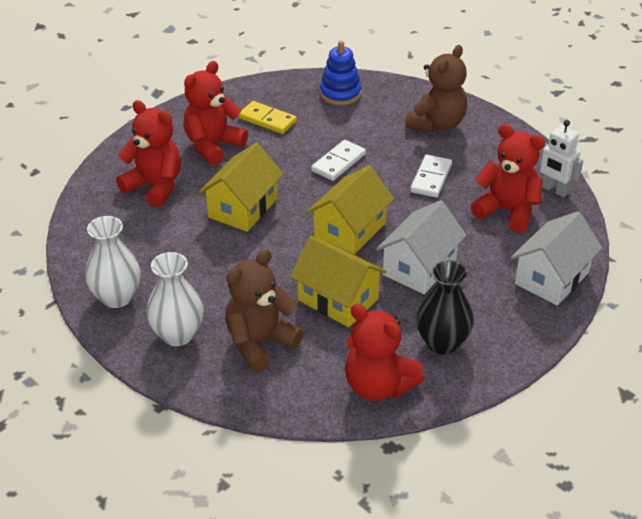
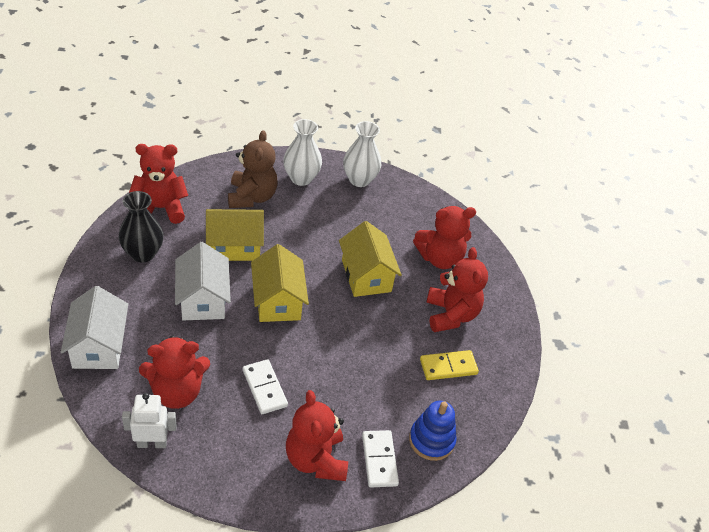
camera: 130 degrees right, 5 degrees up
white domino [311,140,366,181] -> white domino moved to [362,430,399,487]
brown teddy bear [405,45,467,132] -> red teddy bear [286,390,348,481]

